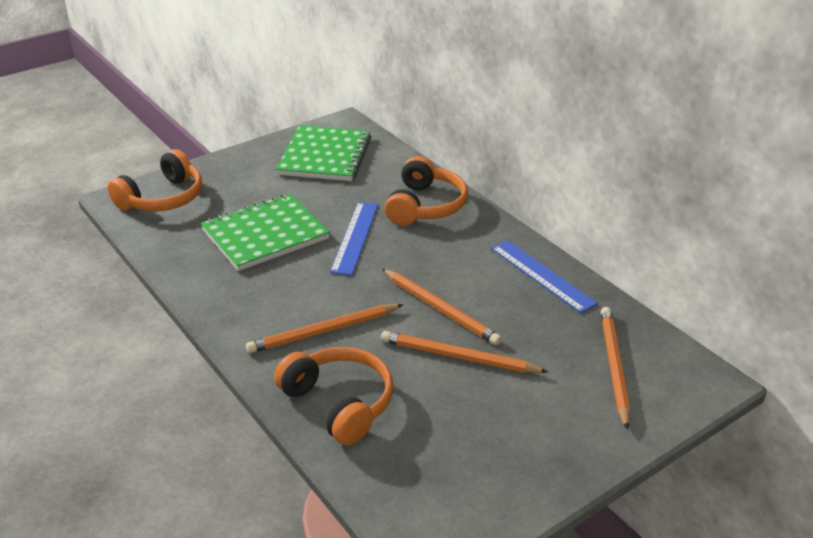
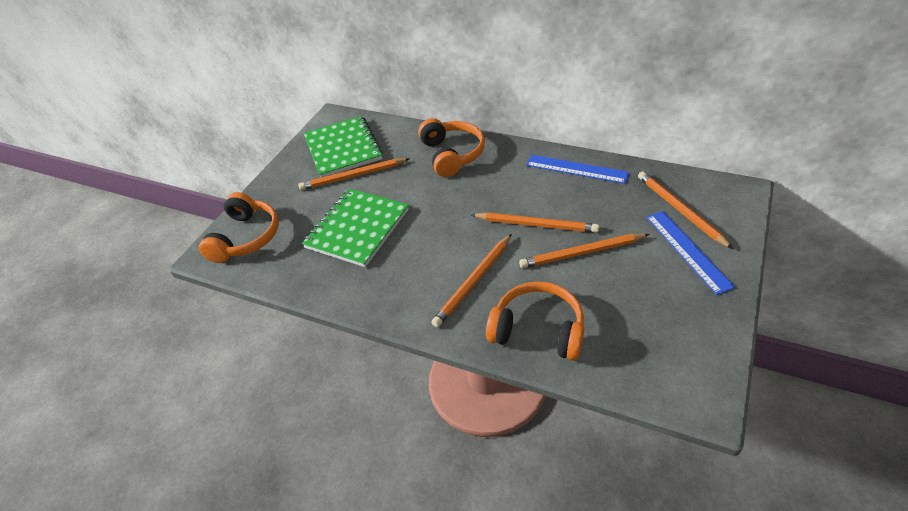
camera: 25 degrees left, 10 degrees up
blue ruler [330,202,378,275] -> blue ruler moved to [646,211,735,295]
none -> orange pencil [299,158,410,190]

